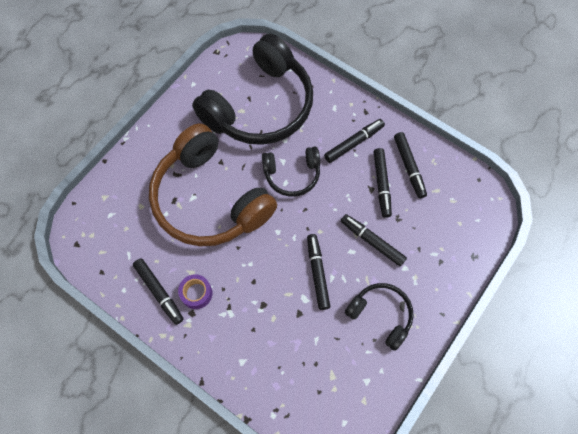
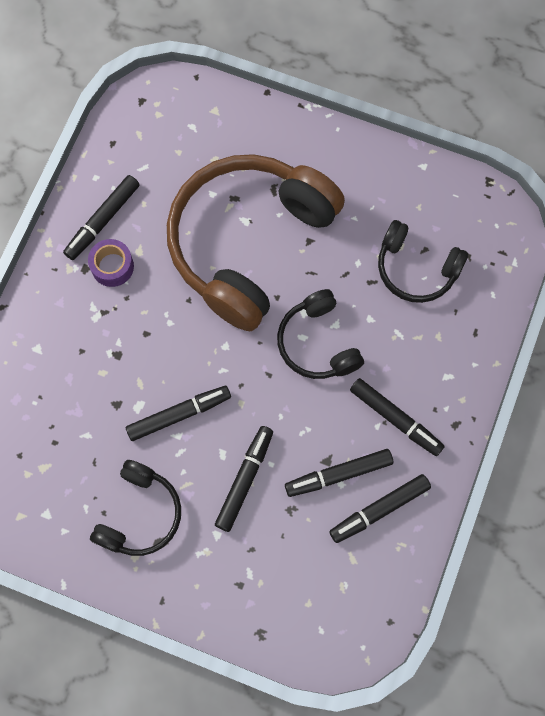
camera: 75 degrees right, 5 degrees up
black headphones [192,34,313,145] -> black headphones [378,220,469,303], size x0.50

